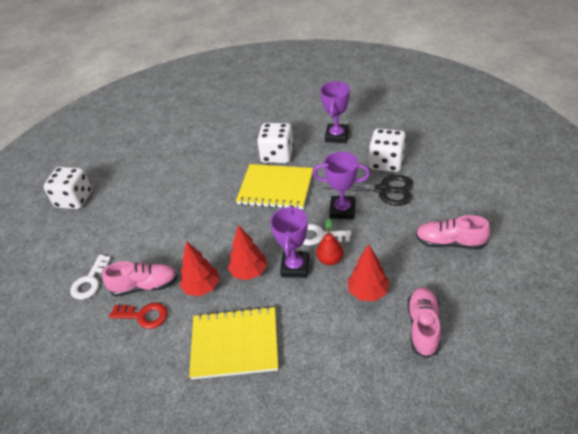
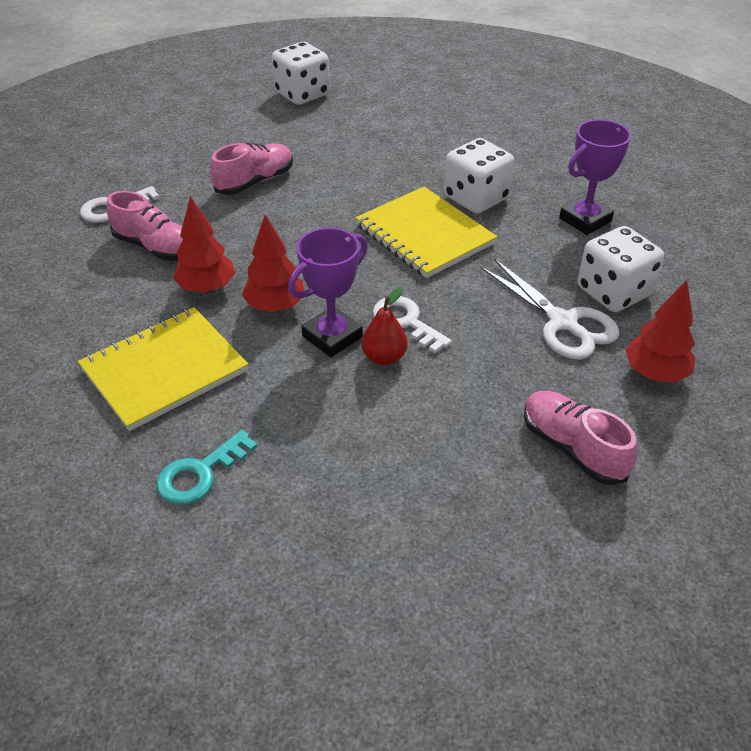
camera: 35 degrees right, 0 degrees up
white dice [43,167,92,209] -> white dice moved to [272,42,330,105]
red key [109,303,168,329] -> none
yellow notebook [189,306,278,379] -> yellow notebook turned 75 degrees counterclockwise [78,307,249,431]
purple trophy [313,152,370,219] -> none
black scissors [321,175,413,206] -> white scissors [481,258,619,359]
red tree [348,244,390,301] -> red tree moved to [625,280,695,383]
pink shoe [407,287,441,358] -> pink shoe moved to [210,143,293,195]
none -> turquoise key [156,430,258,505]

